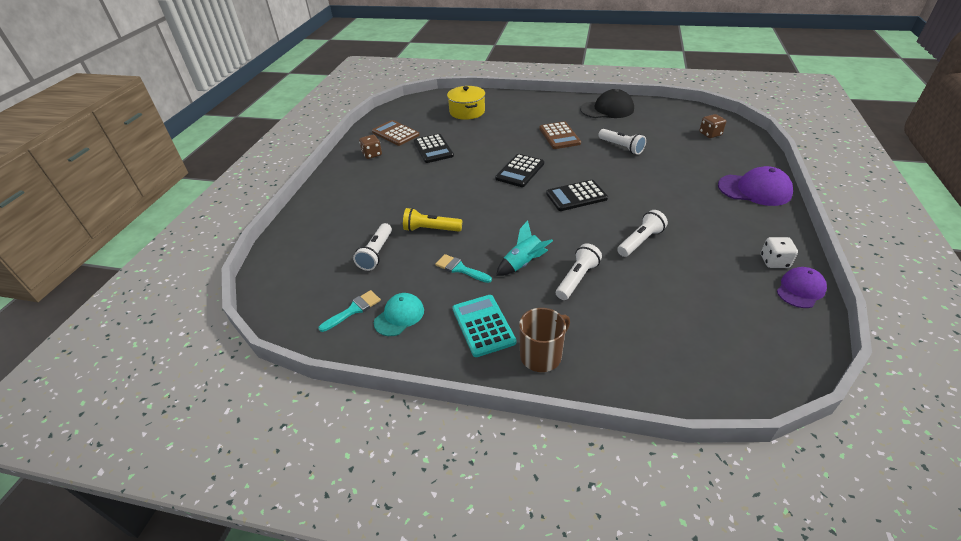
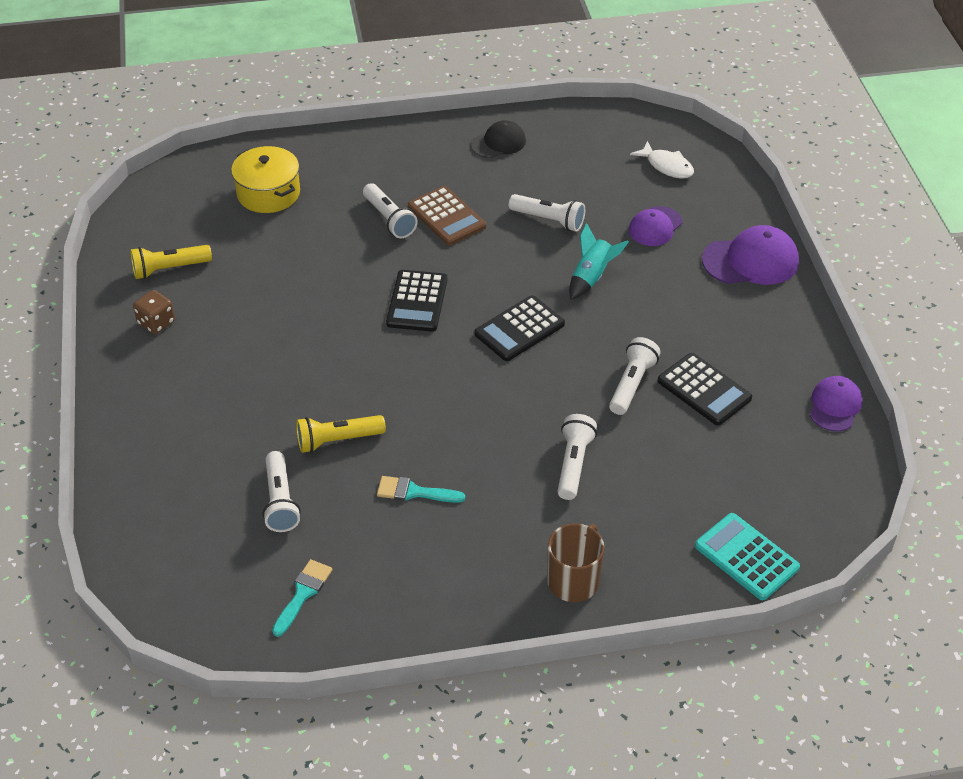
camera: 25 degrees left, 5 degrees up
brown calculator [372,120,420,146] -> yellow flashlight [130,245,212,279]
turquoise cap [374,293,424,336] -> none
black calculator [414,134,454,163] -> black calculator moved to [658,353,752,425]
turquoise calculator [452,295,516,357] -> turquoise calculator moved to [695,513,800,600]
turquoise rocket [496,221,553,276] -> turquoise rocket moved to [569,223,629,300]
black cap [580,89,634,118] -> black cap [471,120,526,158], size x0.64
brown dice [699,114,726,138] -> white fish [630,141,694,179]
white dice [761,237,798,268] -> none
none -> white flashlight [363,183,418,238]
none -> purple cap [629,206,682,246]

